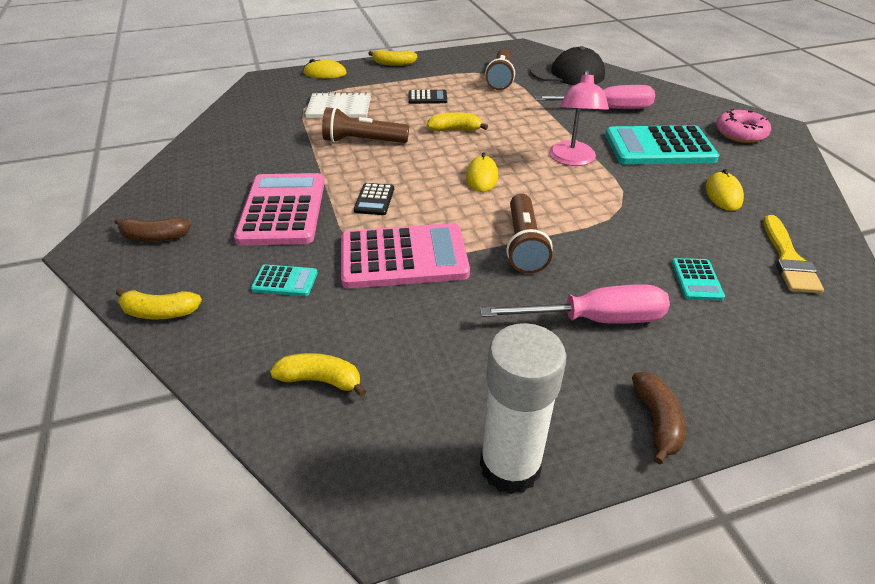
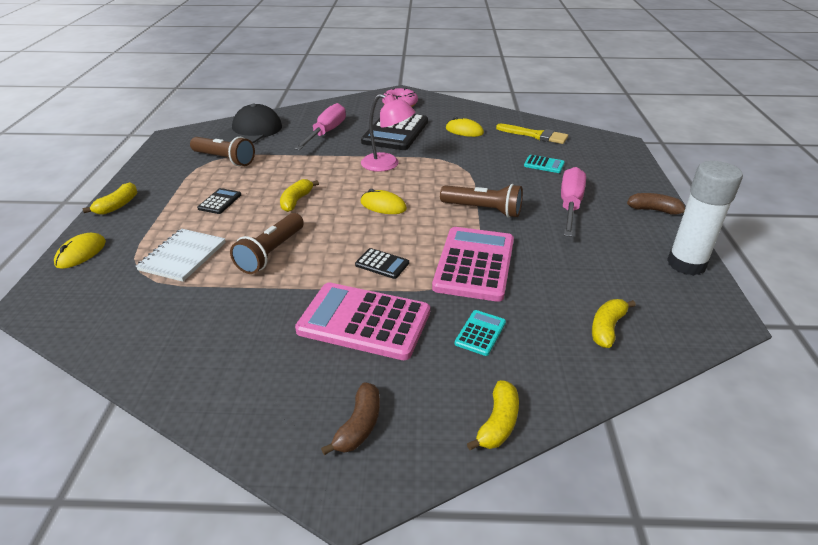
camera: 70 degrees left, 5 degrees down
turquoise calculator [605,125,719,165] -> black calculator [361,114,428,150]

